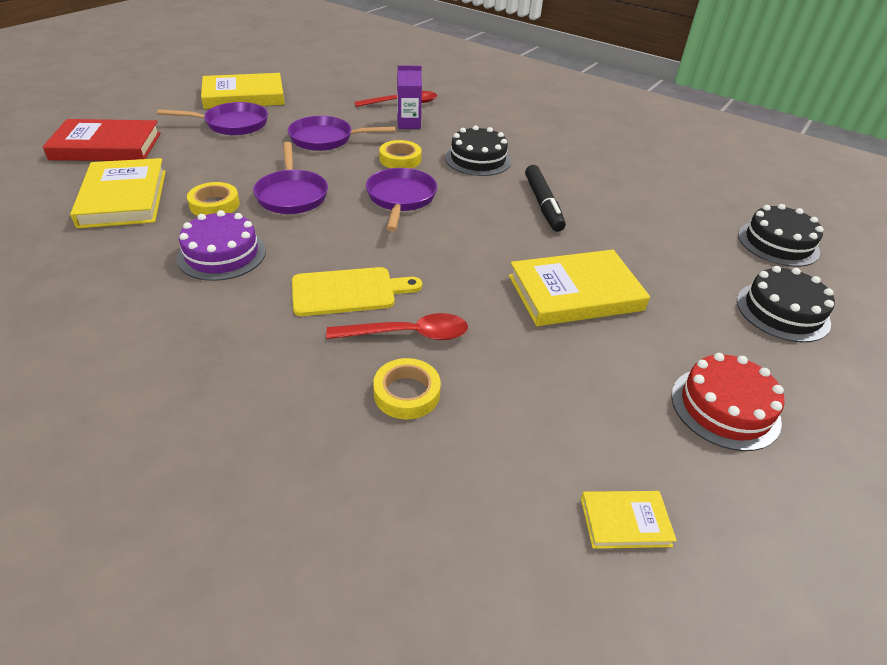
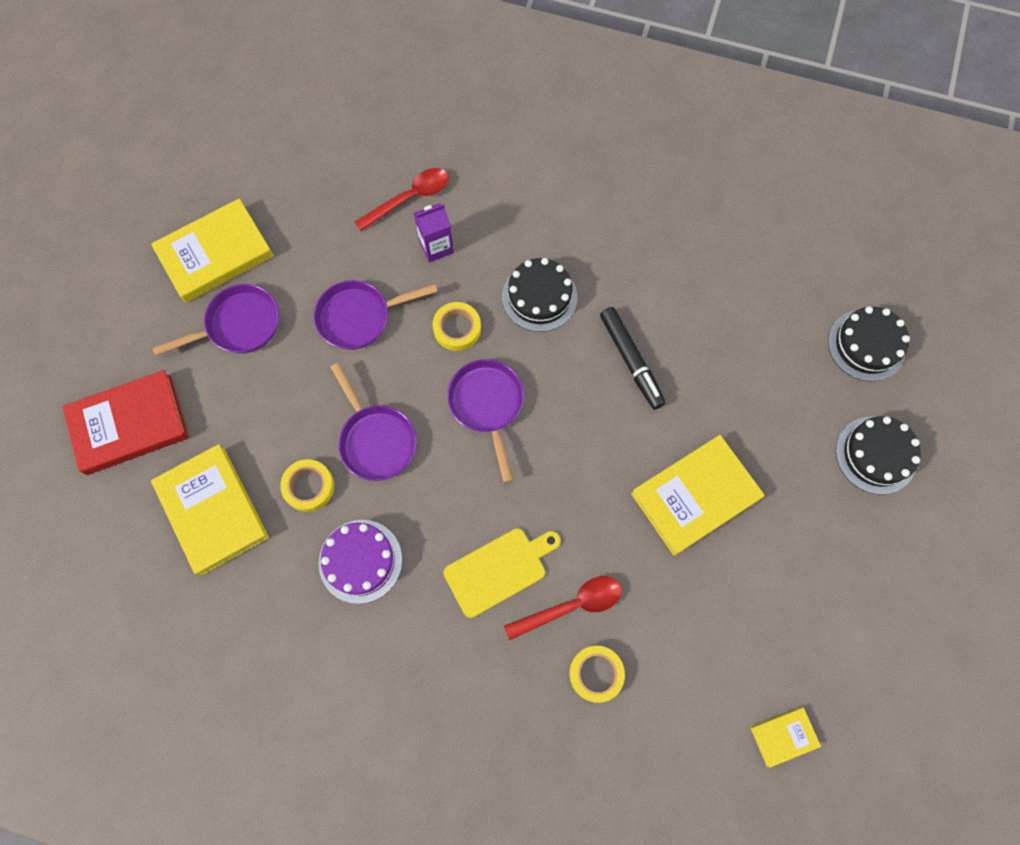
camera: 15 degrees left, 30 degrees up
red cake [671,353,785,451] -> none

